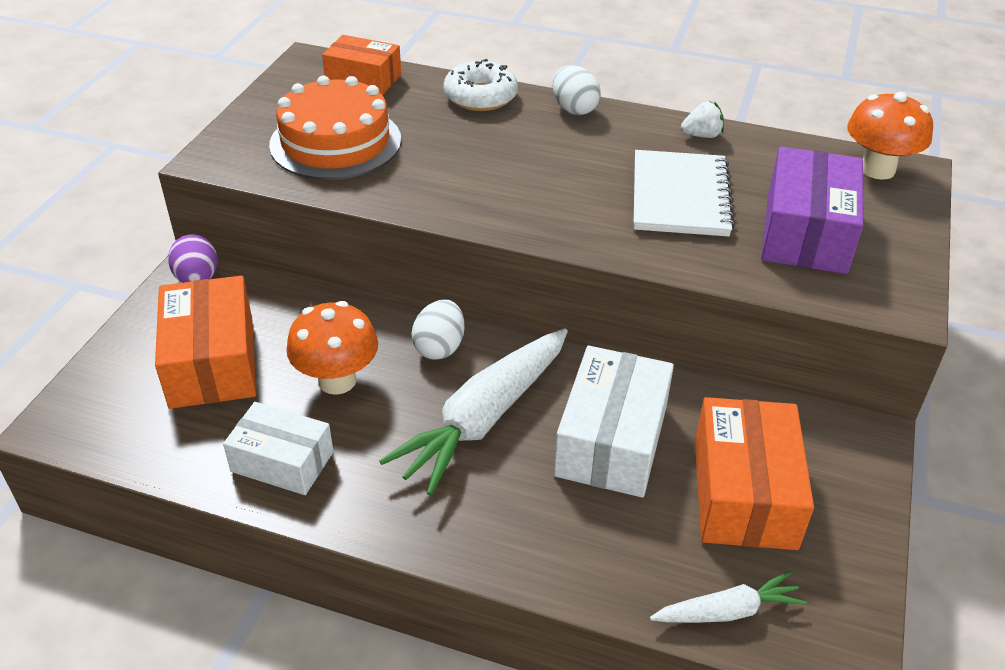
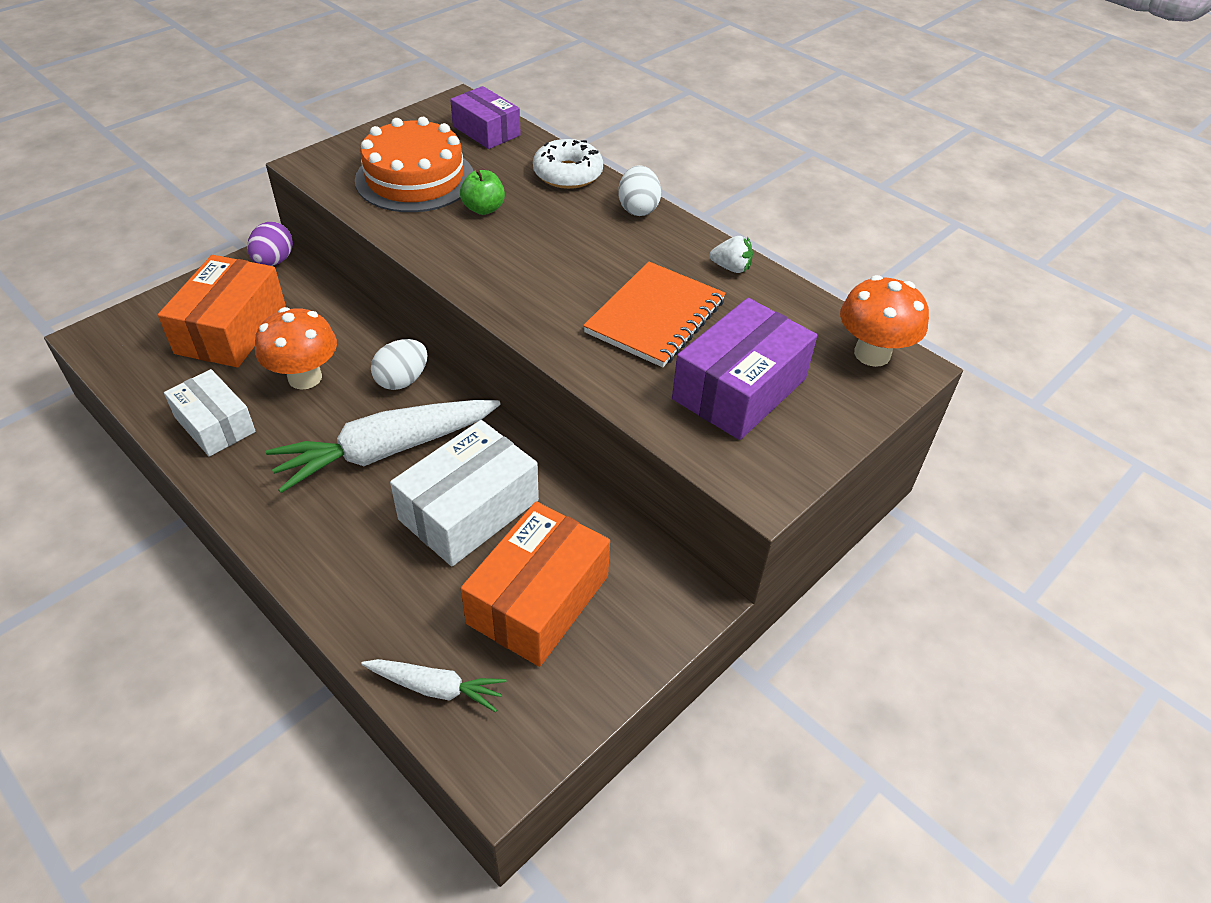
camera: 25 degrees right, 5 degrees up
orange box [322,35,401,95] -> purple box [450,86,521,149]
white notebook [634,150,735,237] -> orange notebook [583,262,726,367]
none -> green apple [460,169,505,215]

